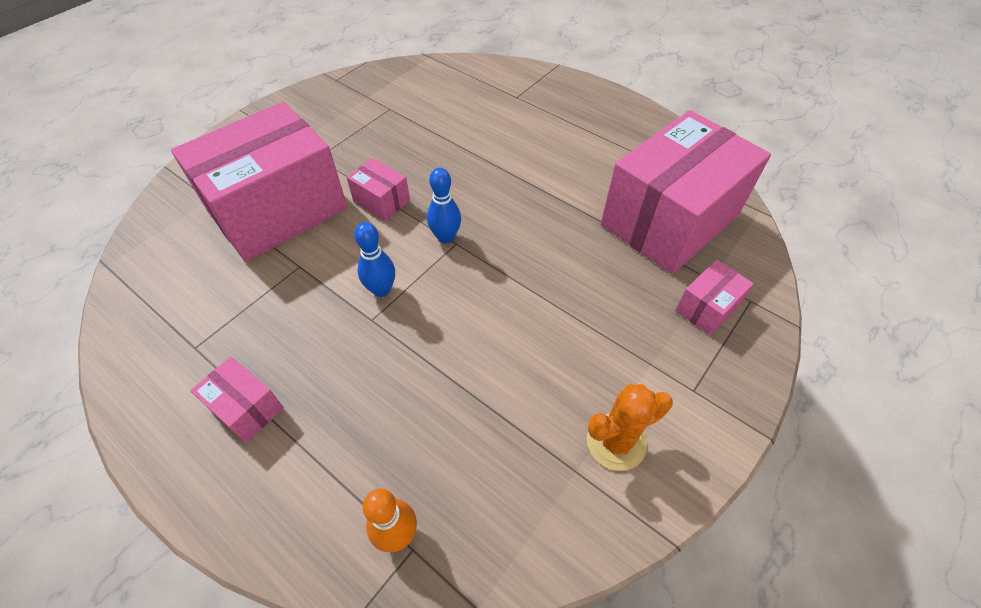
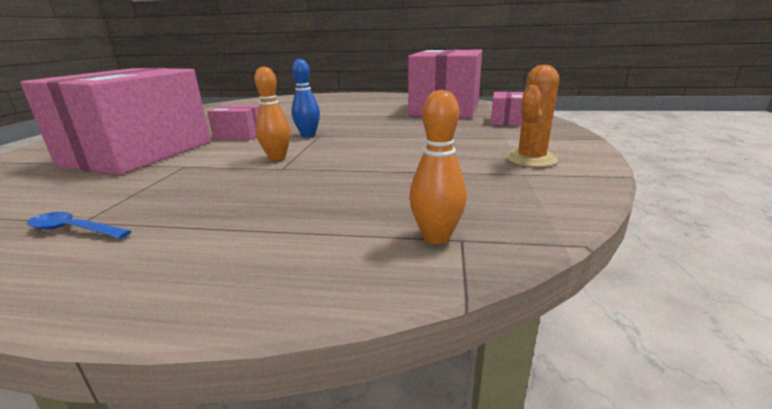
camera: 30 degrees left, 30 degrees down
pink box [190,357,284,443] -> none
blue bowling pin [354,222,395,297] -> orange bowling pin [254,66,291,161]
none -> blue spoon [27,212,132,239]

